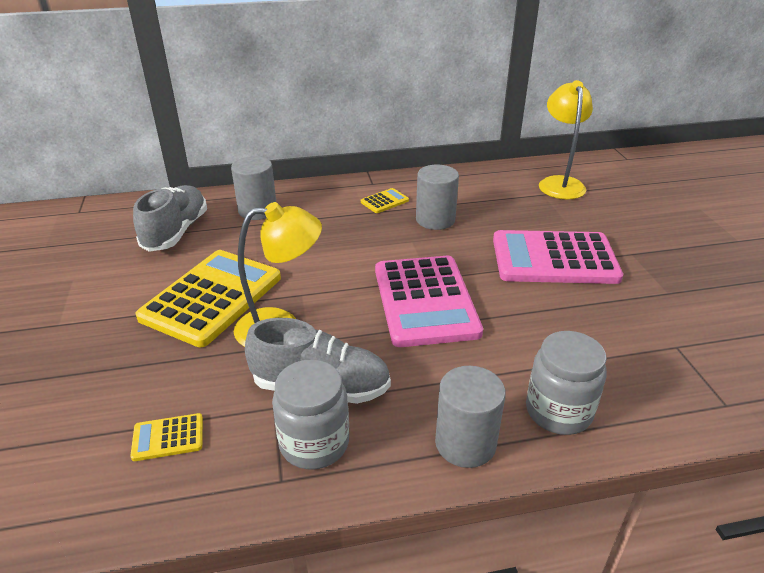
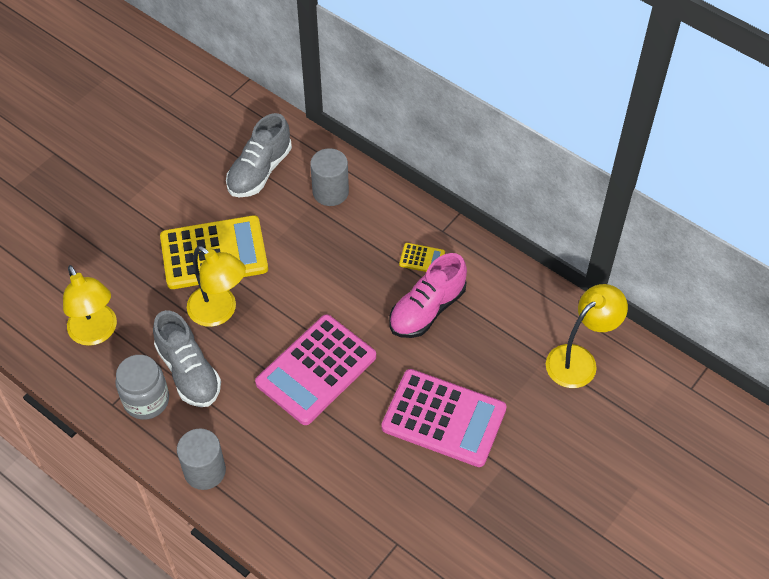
camera: 50 degrees right, 20 degrees up
yellow calculator [130,413,203,461] -> yellow lamp [63,265,117,346]
grey shoe [133,185,207,252] -> grey shoe turned 150 degrees clockwise [226,113,292,198]
grey cylinder [416,165,459,230] -> pink shoe [389,253,467,338]
pink calculator [493,230,623,284] -> pink calculator turned 150 degrees clockwise [381,369,507,467]
grey jar [526,331,607,435] -> none

